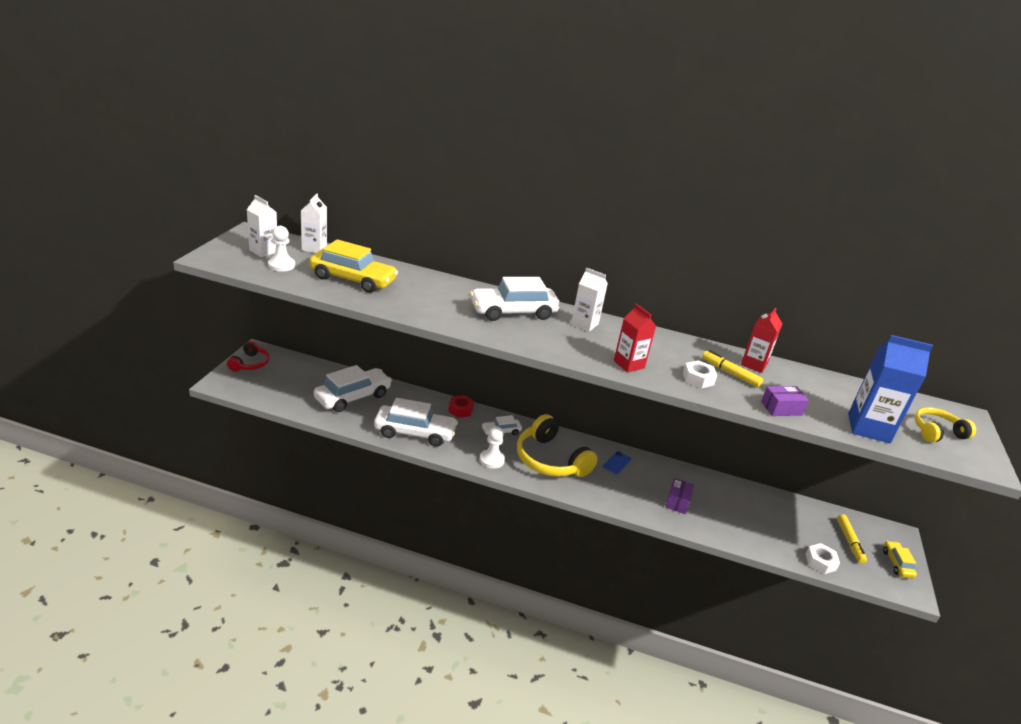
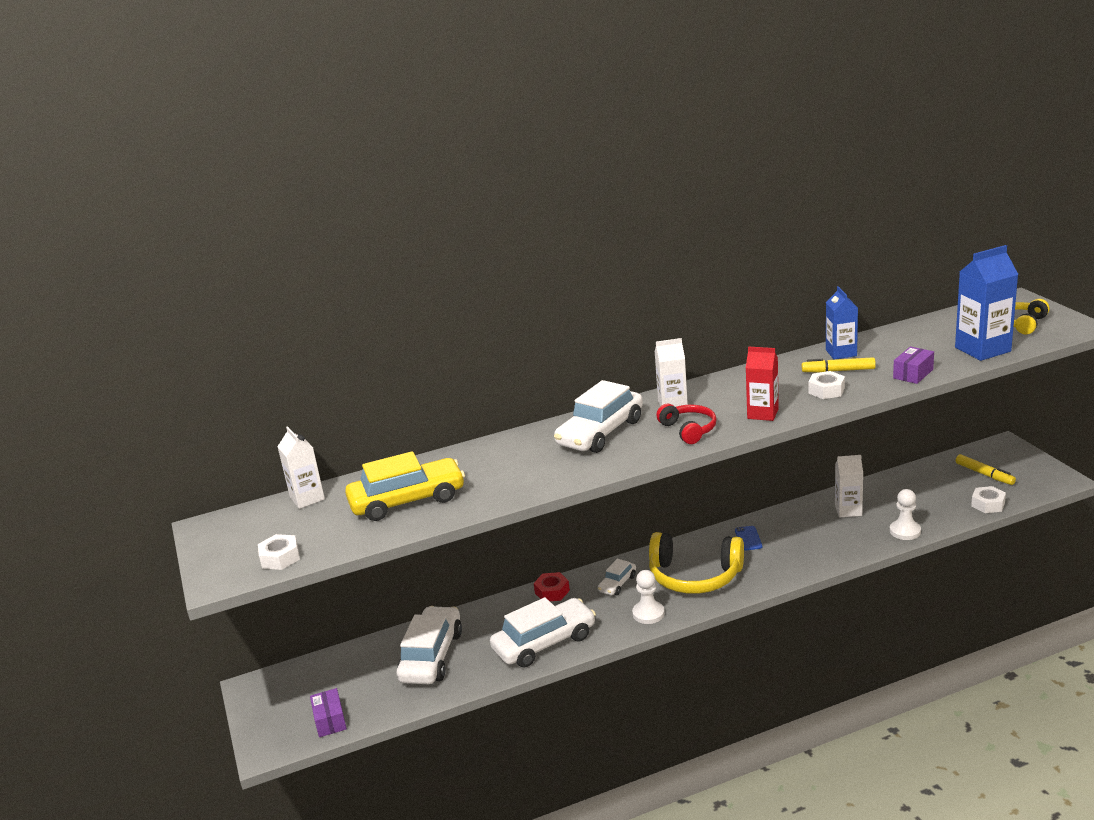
camera: 30 degrees left, 5 degrees down
red headphones [227,341,270,372] -> red headphones moved to [656,404,717,444]
white carton [247,195,277,257] -> white carton moved to [835,455,863,517]
white pawn [268,226,295,272] -> white pawn moved to [890,489,921,540]
purple box [665,478,694,514] -> purple box moved to [310,688,347,737]
red carton [741,308,782,373] -> blue carton [826,286,858,360]
yellow car [883,541,917,578] -> none
none -> white nut [258,534,300,570]

